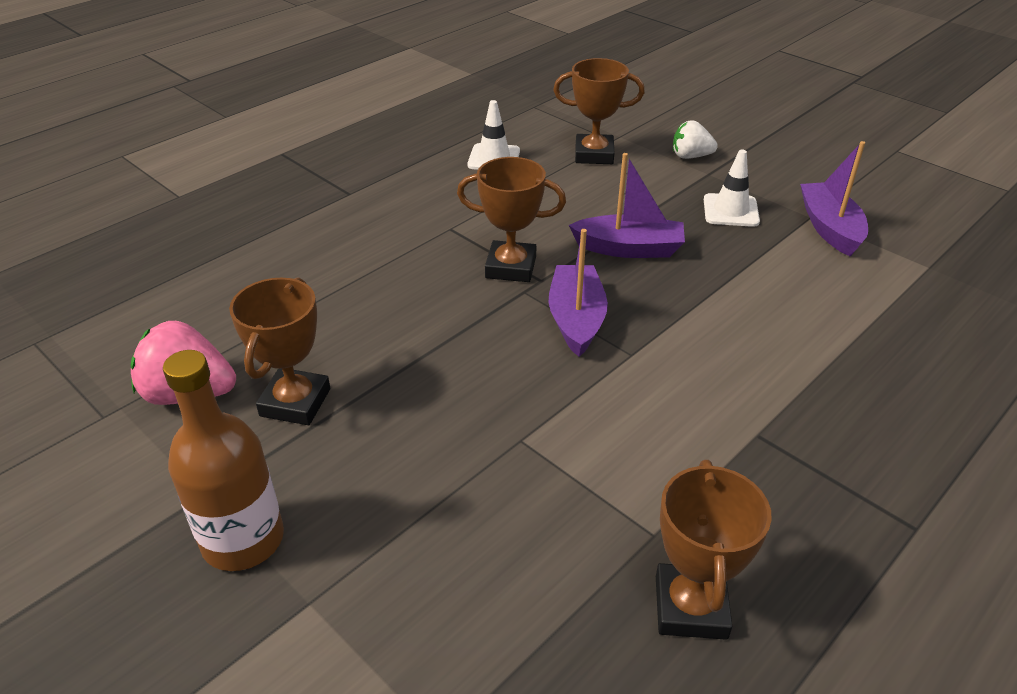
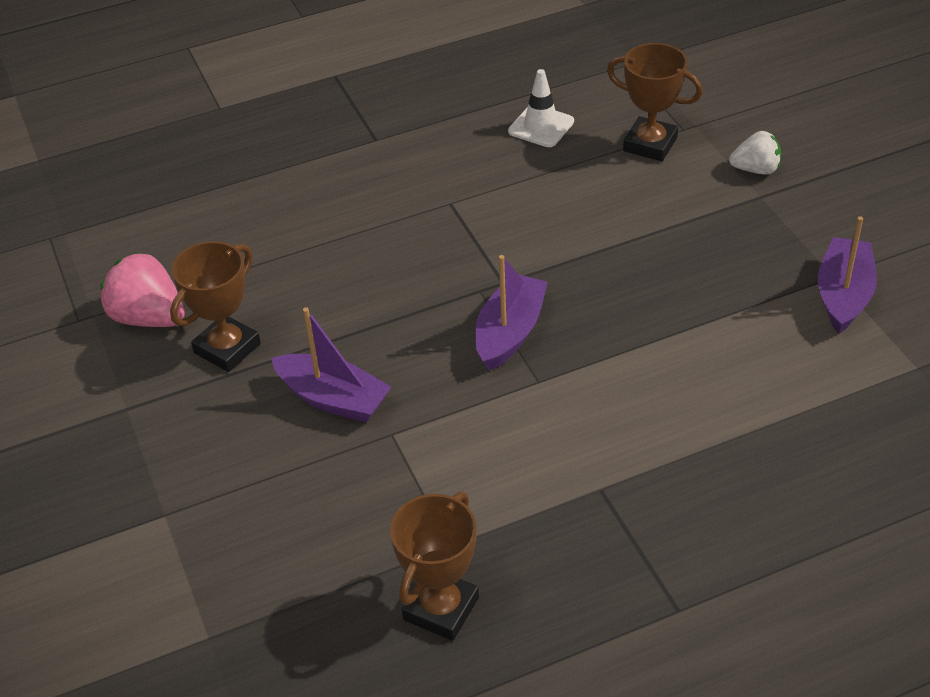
camera: 25 degrees right, 5 degrees up
brown bottle [163,350,284,571] -> none
brown trophy [457,157,566,282] -> none
purple boat [569,153,685,258] -> purple boat moved to [271,307,391,422]
white strawberry [673,120,718,159] -> white strawberry turned 150 degrees clockwise [729,131,781,174]
white traffic cone [704,149,760,227] -> none

